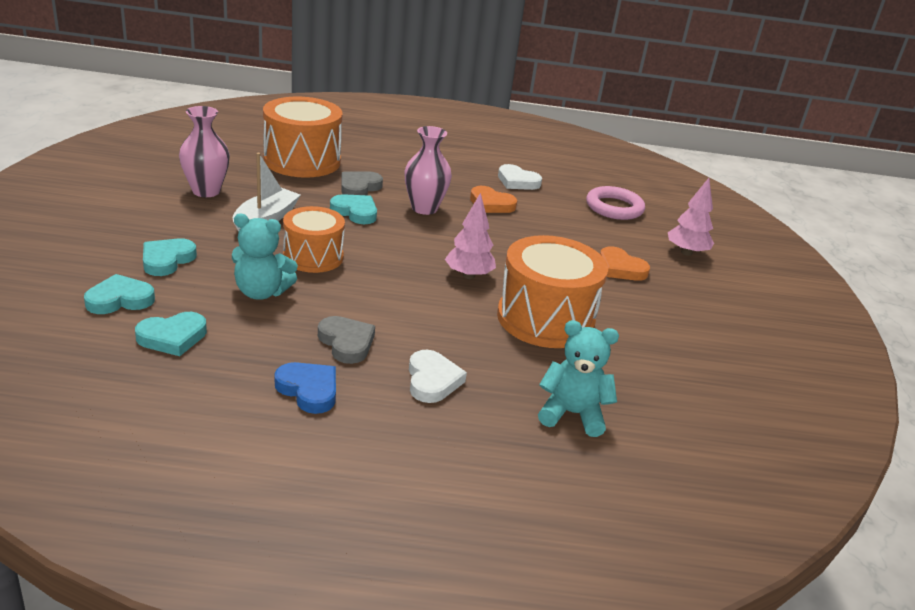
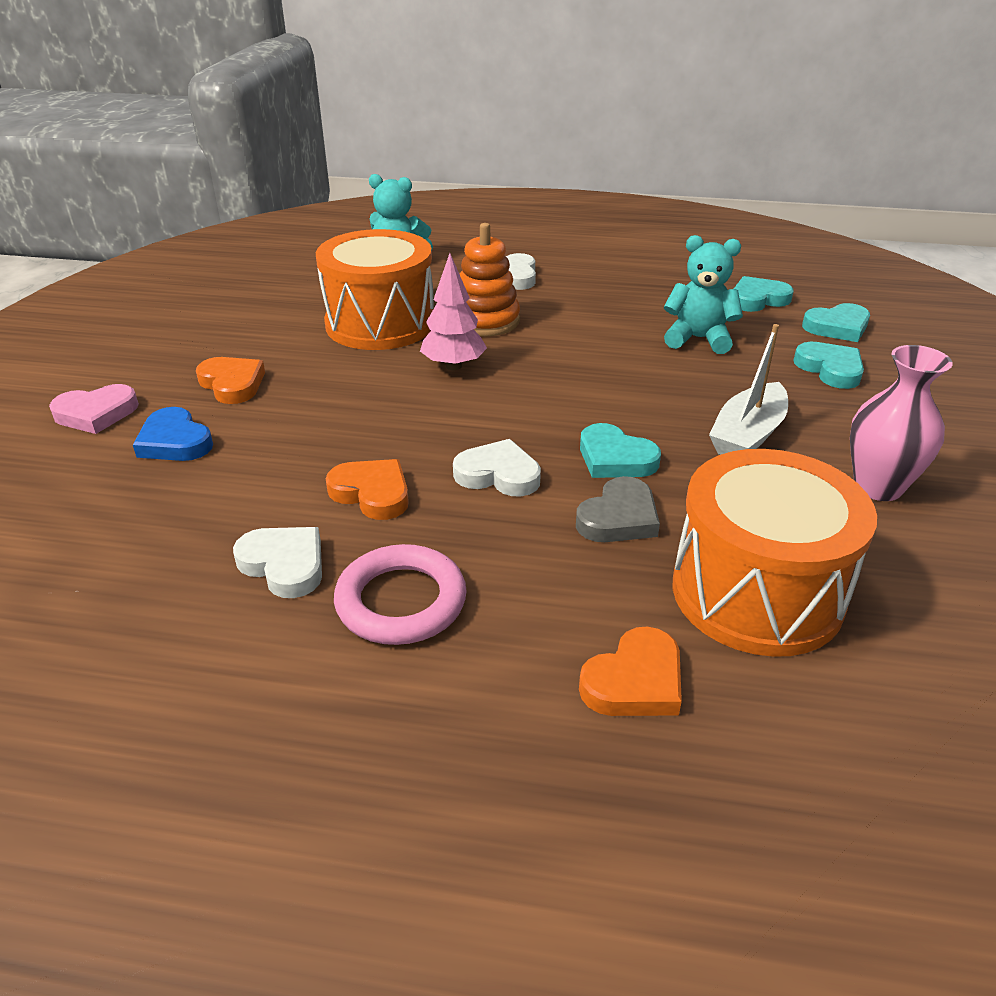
camera: 170 degrees left, 5 degrees up
turquoise heart [143,238,197,276] -> turquoise heart turned 60 degrees counterclockwise [793,342,864,389]
blue heart [275,362,336,414] -> blue heart moved to [133,407,213,461]
orange drum [283,206,345,273] -> none
grey heart [318,316,375,364] -> none
pink vase [404,126,452,215] -> white heart [453,439,541,497]
pink ring [586,186,645,220] -> pink ring moved to [334,544,467,645]
pink tree [668,178,714,256] -> pink heart [49,384,139,434]
none -> orange stacking toy [460,223,520,336]
none -> orange heart [579,627,682,716]

